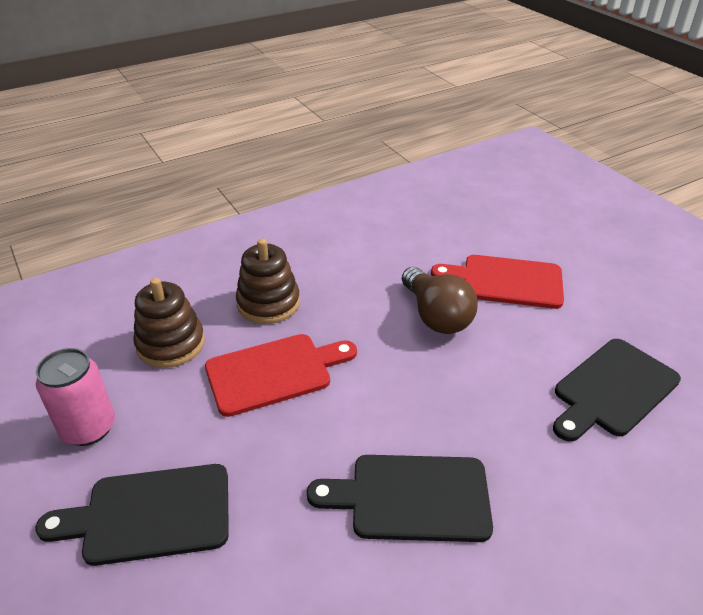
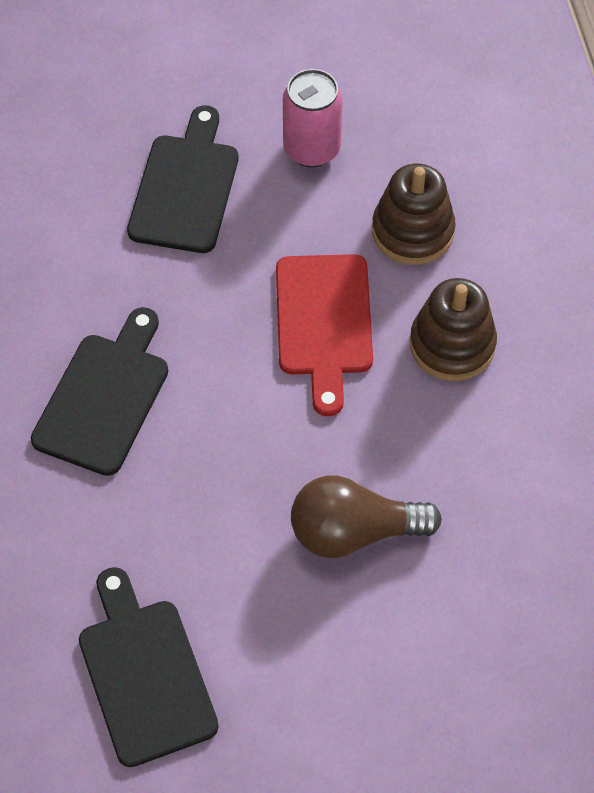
camera: 110 degrees right, 20 degrees up
red cutting board [431,255,564,309] -> none

